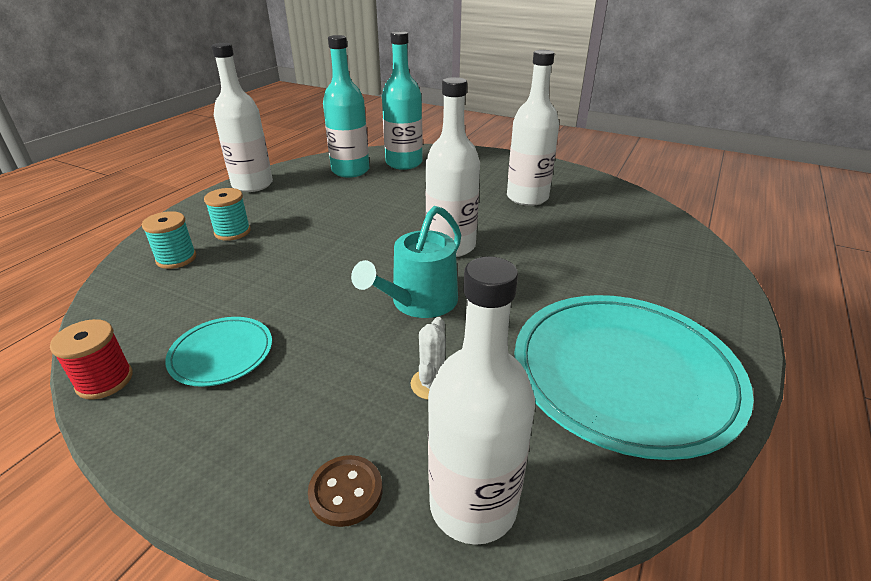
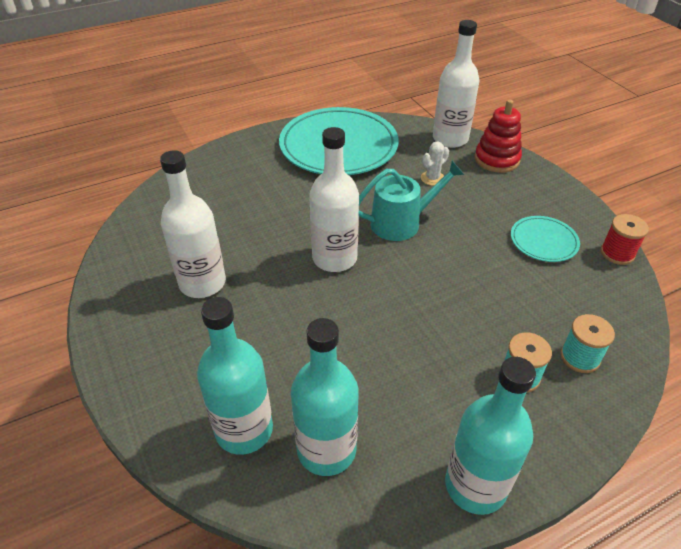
camera: 145 degrees left, 10 degrees up
white bottle [211,43,273,192] -> turquoise bottle [445,357,536,515]
brown button [308,455,382,527] -> red stacking toy [475,100,522,173]

